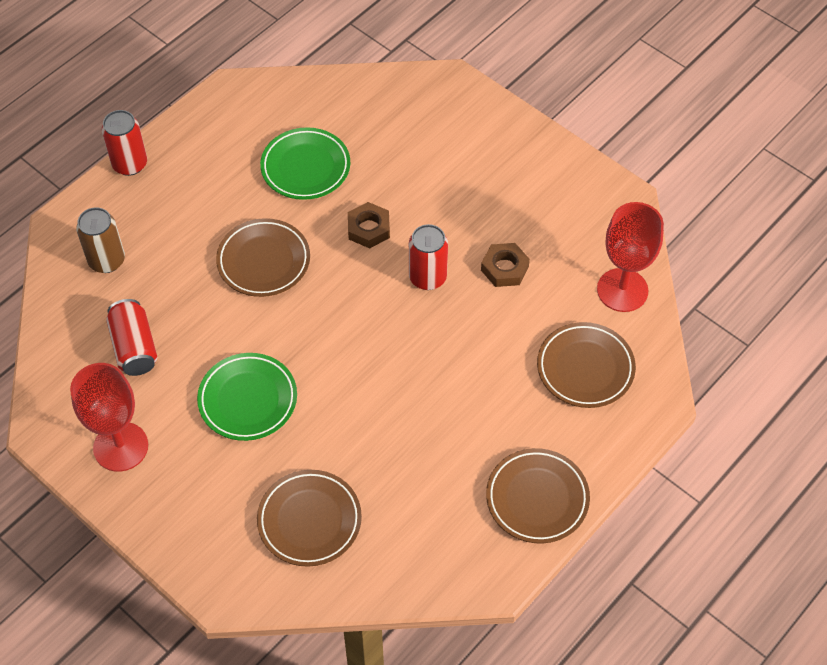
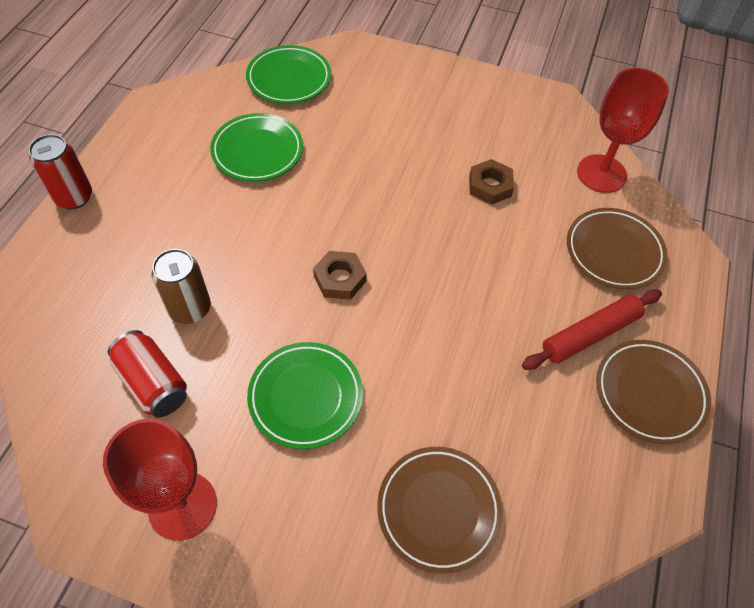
camera: 25 degrees left, 0 degrees up
brown can [76,207,125,273] -> brown can moved to [151,249,211,324]
brown plate [216,218,310,297] -> none
brown nut [348,202,390,248] -> brown nut moved to [313,251,367,300]
red can [409,224,448,290] -> none
none -> green plate [246,45,331,104]
none -> red rolling pin [522,289,662,370]

